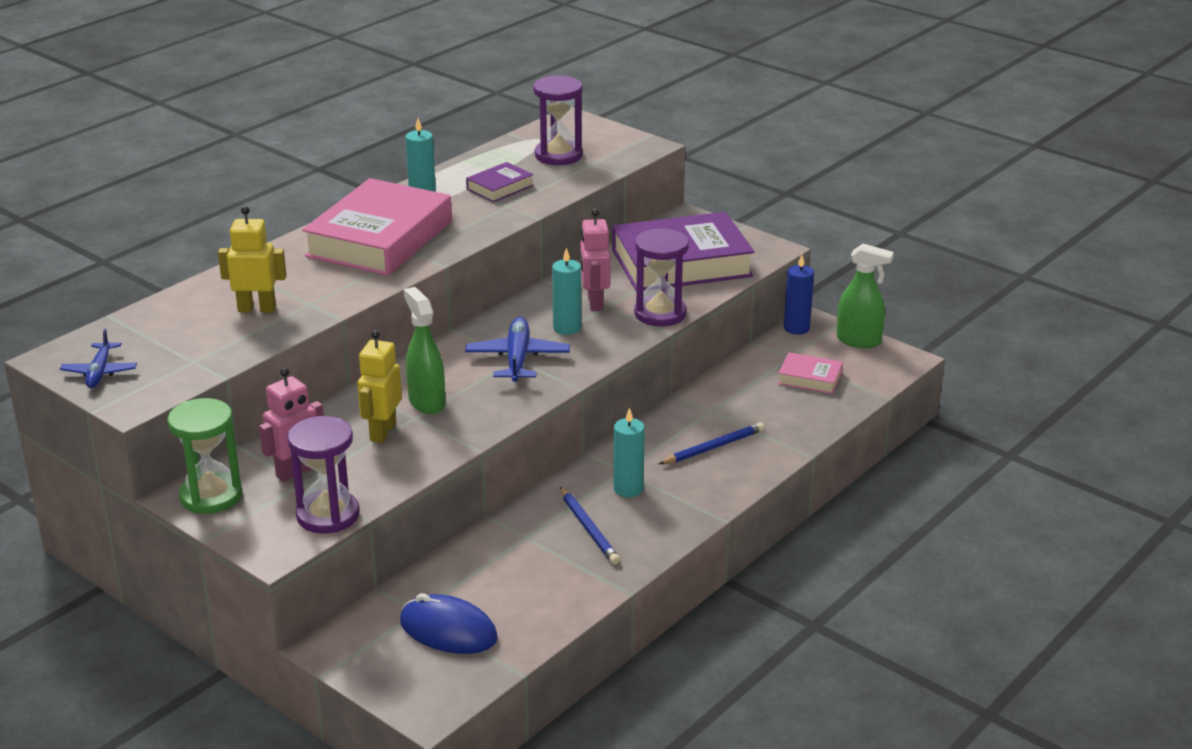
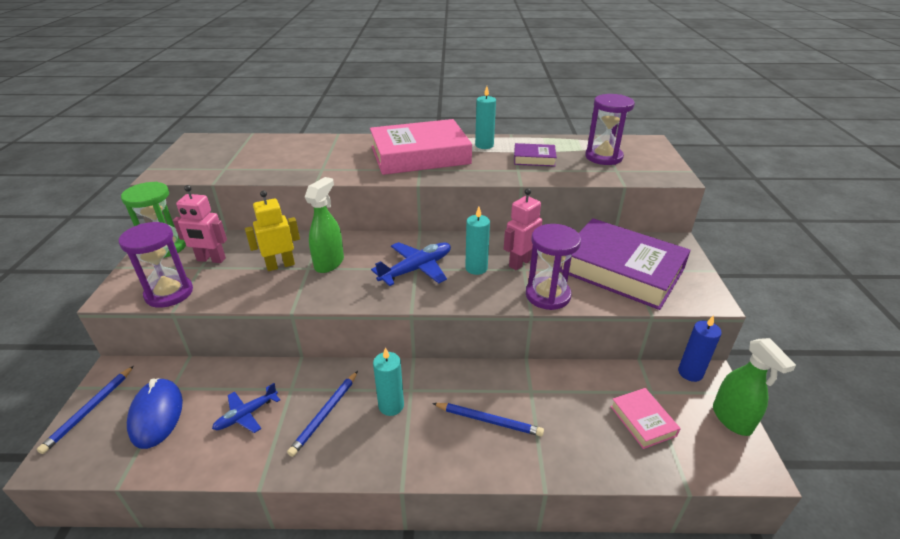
camera: 50 degrees right, 5 degrees up
blue plane [60,329,137,388] -> blue plane moved to [212,383,280,433]
yellow robot [218,206,287,313] -> none
none -> blue pencil [37,366,134,454]

